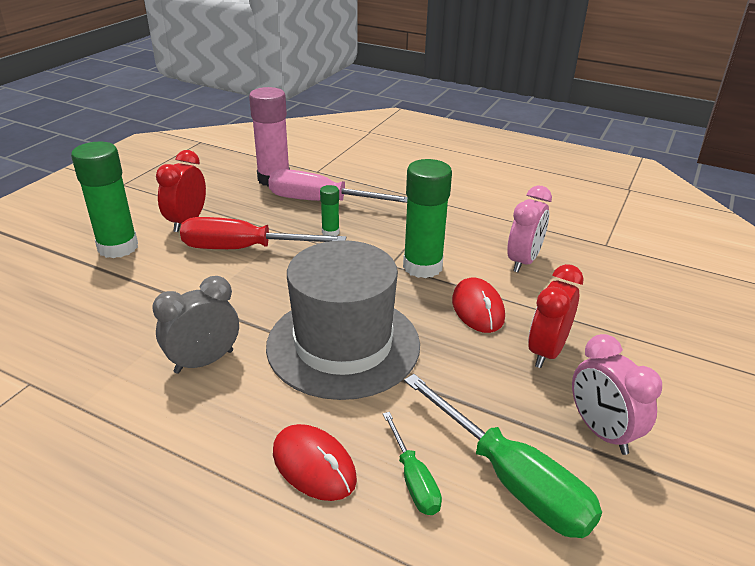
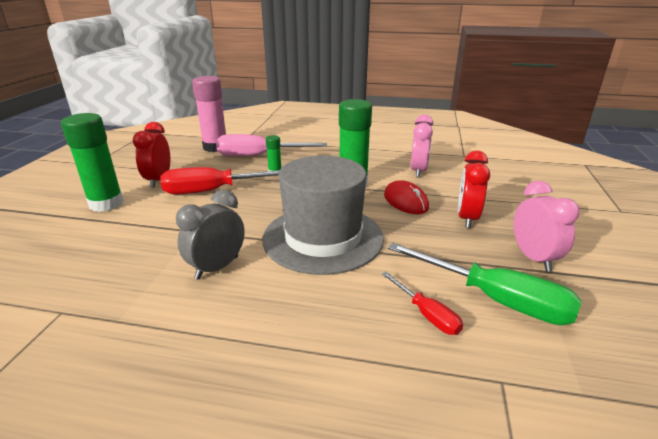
camera: 15 degrees left, 5 degrees down
red mouse [273,424,357,501] -> none
green screwdriver [383,412,442,515] -> red screwdriver [382,272,463,335]
pink clock [572,334,662,455] -> pink clock turned 150 degrees counterclockwise [514,181,579,272]

